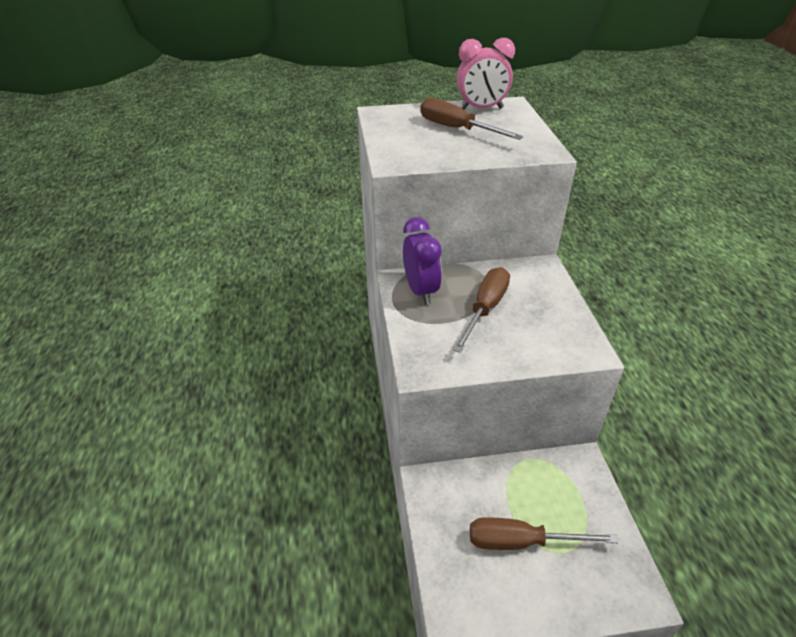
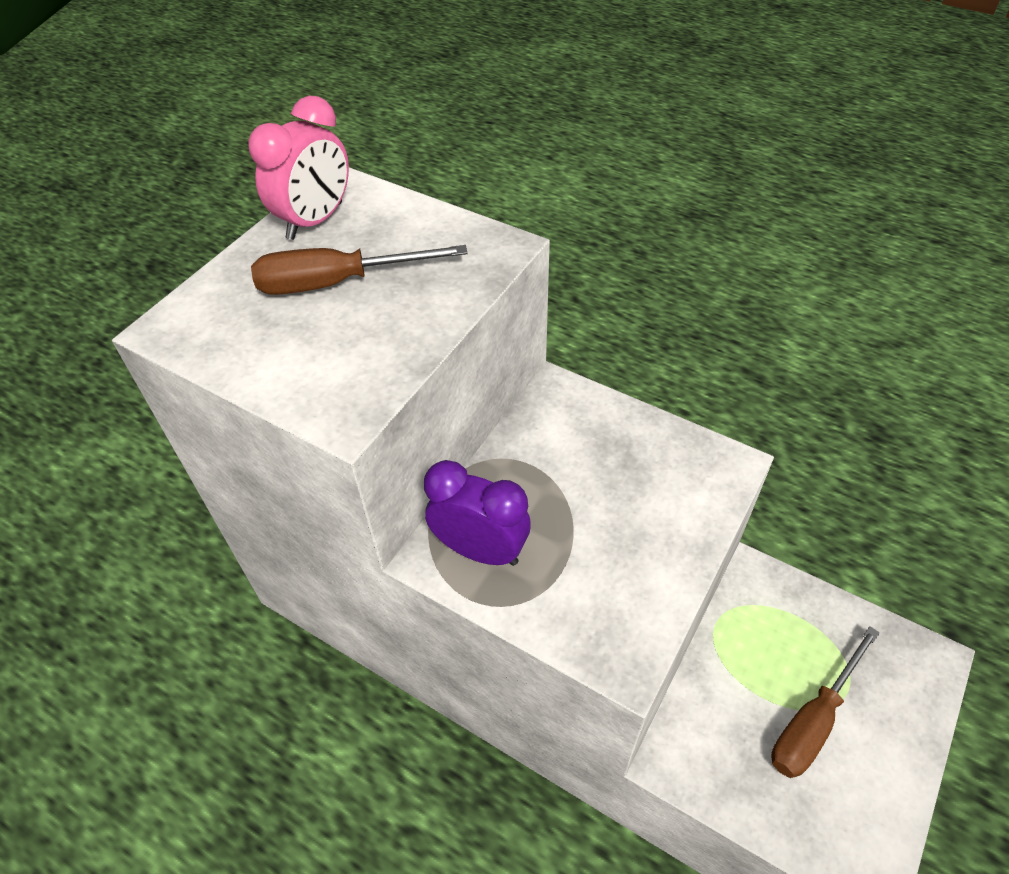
camera: 50 degrees left, 10 degrees up
brown screwdriver [453,267,510,353] -> none

